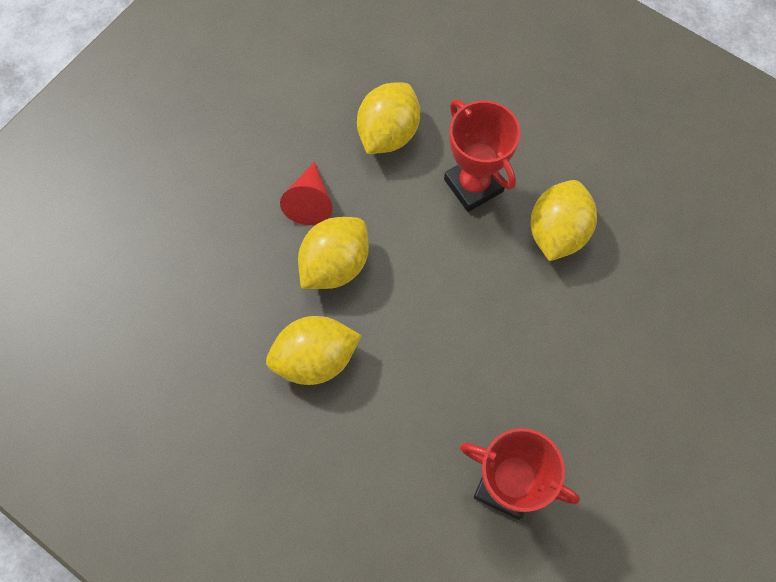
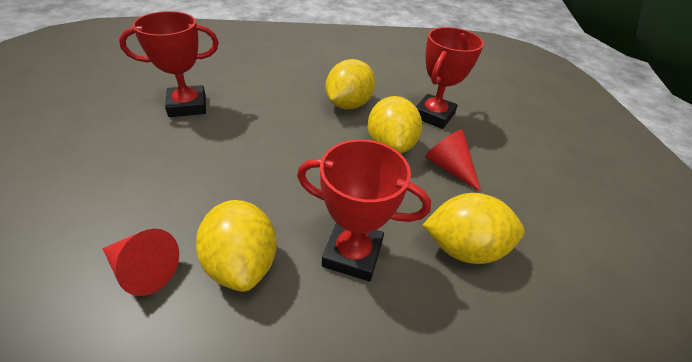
camera: 135 degrees right, 25 degrees down
yellow lemon [357,82,420,154] -> yellow lemon turned 75 degrees counterclockwise [423,193,524,264]
none -> red cone [102,229,179,296]
none -> red trophy [416,27,484,129]

